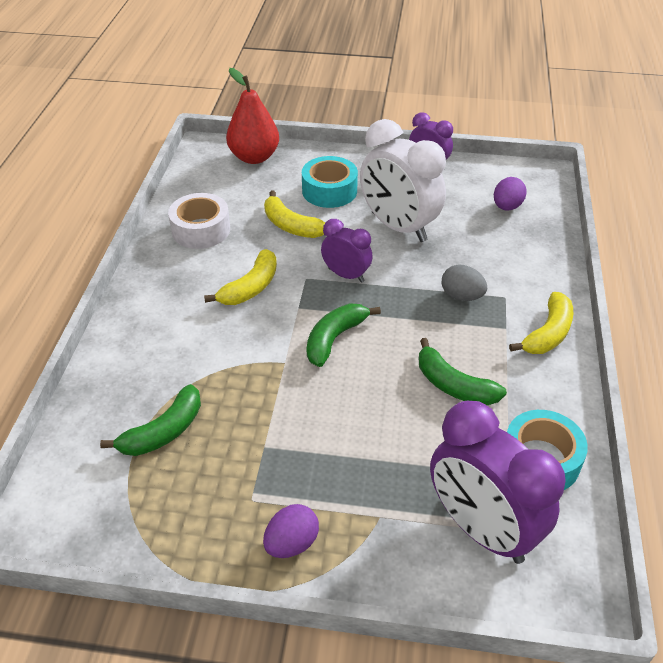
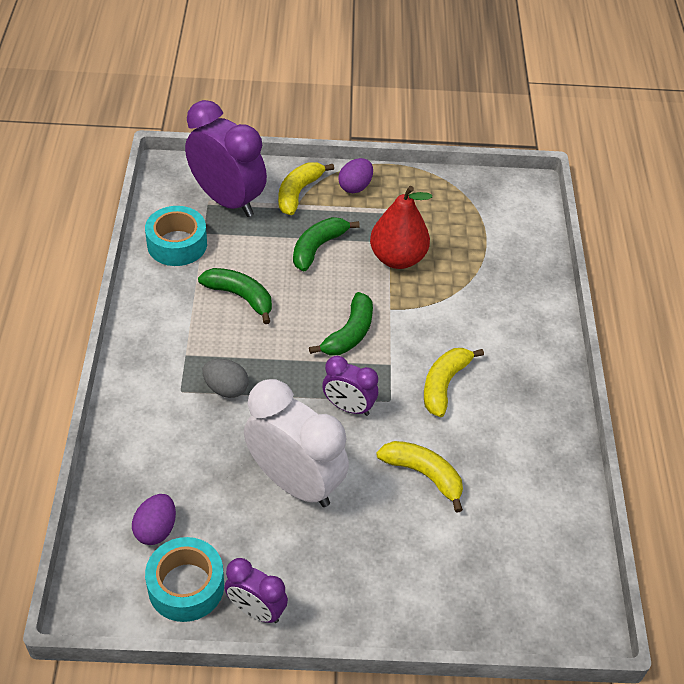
camera: 170 degrees right, 5 degrees up
green banana [100,384,201,456] -> green banana moved to [293,217,360,271]
white tape [168,193,230,249] -> none
red pear [226,68,279,164] -> red pear moved to [370,186,432,269]
turquoise tape [302,156,358,208] -> turquoise tape moved to [145,537,224,622]
yellow banana [509,292,573,354] -> yellow banana moved to [278,162,334,215]

